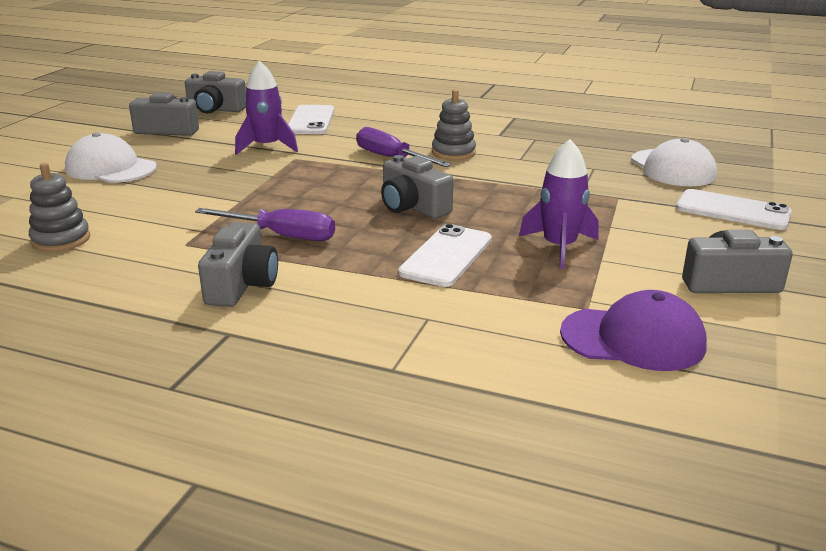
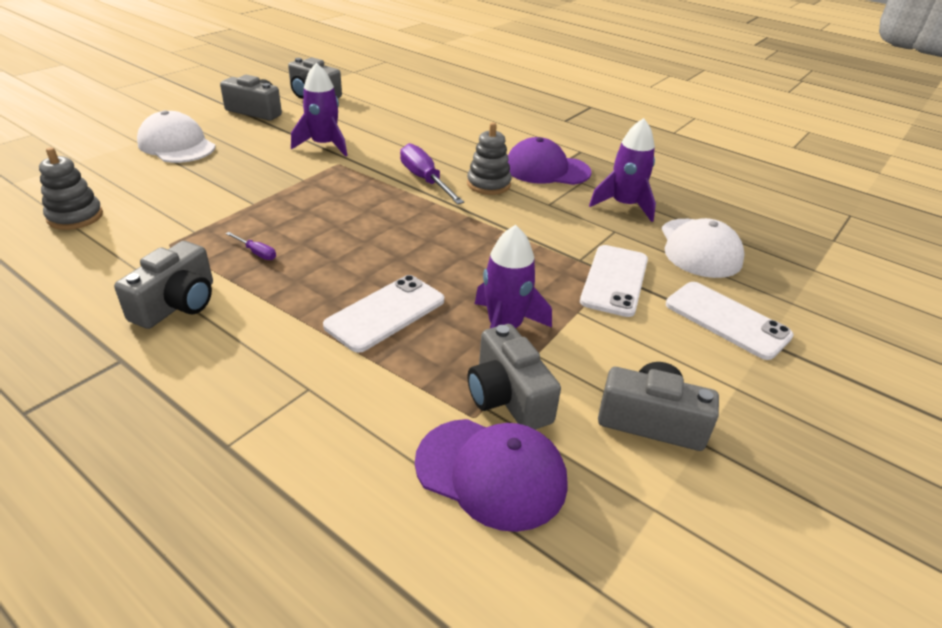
camera: 15 degrees right, 10 degrees up
purple screwdriver [195,208,335,241] -> purple screwdriver [226,232,276,260], size x0.47
white phone [288,105,334,134] -> white phone moved to [580,245,648,317]
grey camera [381,155,453,219] -> grey camera moved to [468,324,561,430]
none -> purple cap [508,137,592,185]
none -> purple rocket [589,118,656,222]

